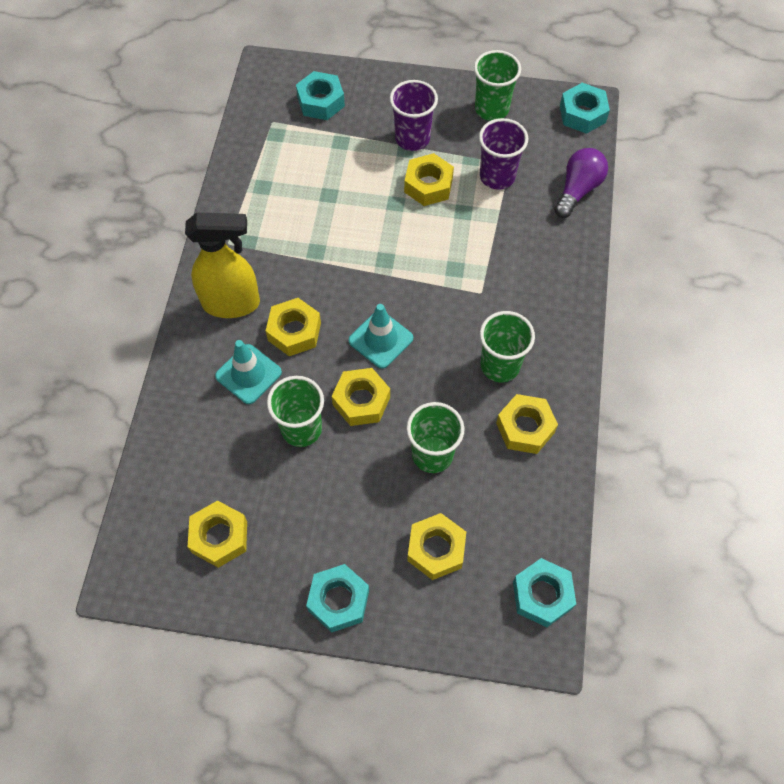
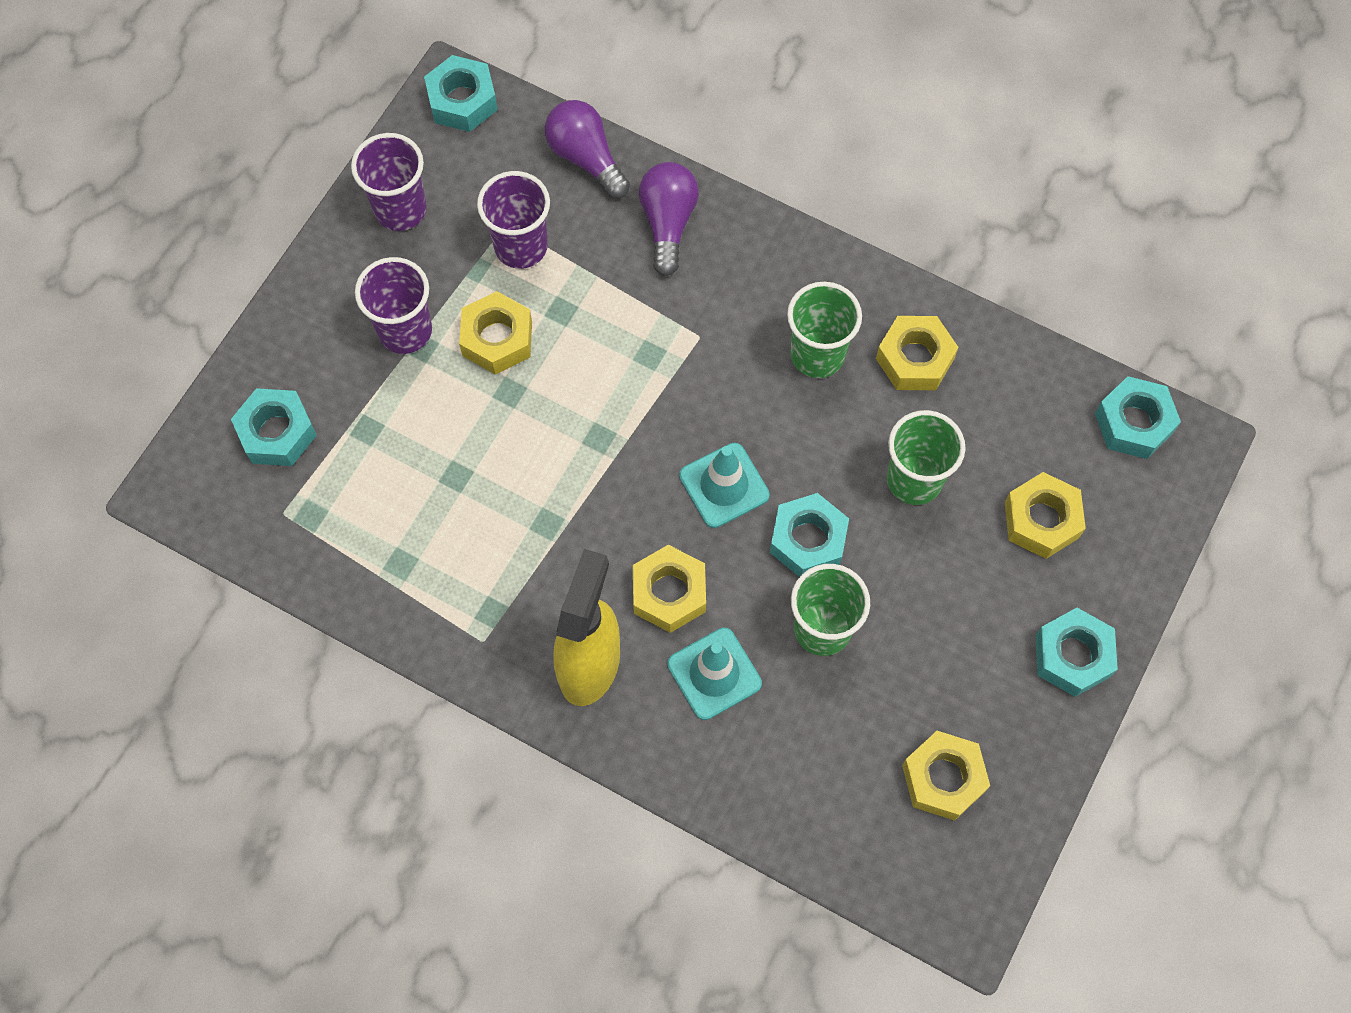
camera: 70 degrees left, 5 degrees up
yellow nut [332,368,390,426] -> turquoise nut [770,493,849,577]
green cup [474,50,521,121] -> purple cup [351,133,427,231]
none -> purple light bulb [639,162,699,276]

